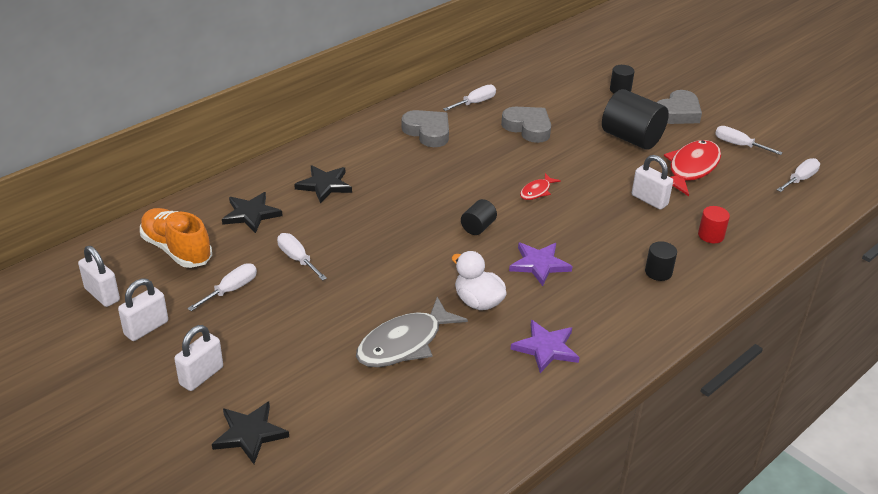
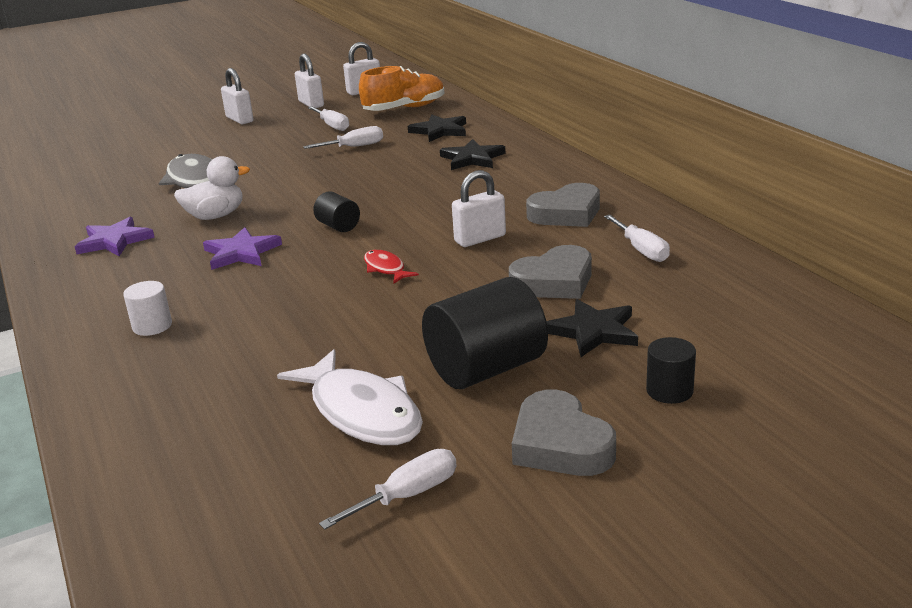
camera: 110 degrees right, 10 degrees down
black star [212,402,289,464] -> black star moved to [547,299,638,357]
white padlock [632,155,673,210] -> white padlock moved to [452,170,506,247]
black cylinder [645,241,677,281] -> white cylinder [123,281,172,336]
red fish [664,140,721,196] -> white fish [277,349,423,445]
red cylinder [698,206,730,243] -> none
white screwdriver [777,158,820,192] -> none

